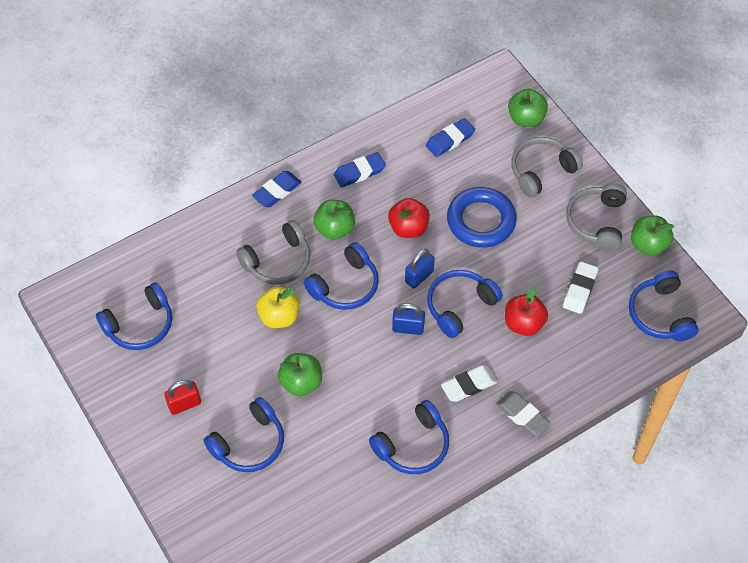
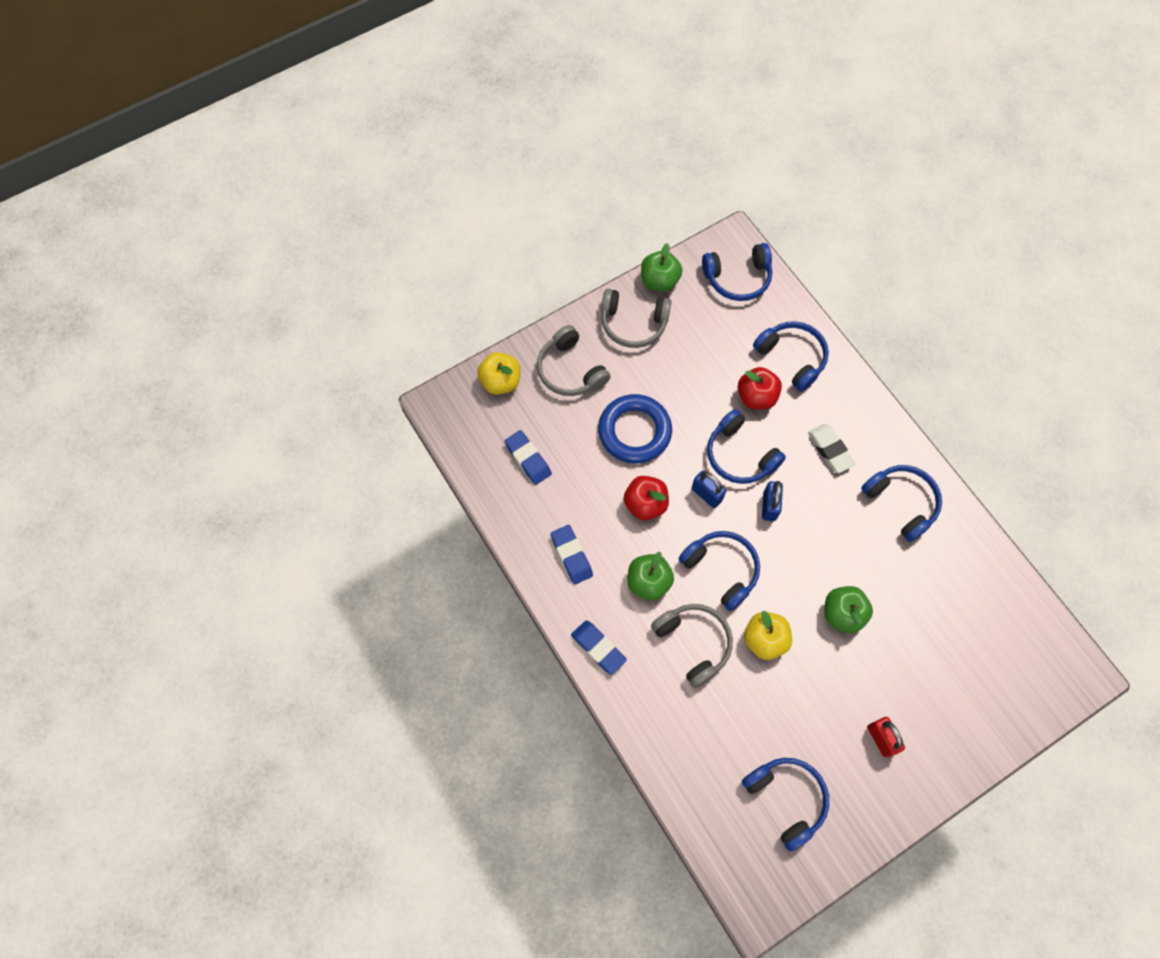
camera: 90 degrees left, 10 degrees up
blue headphones [203,397,284,472] -> blue headphones moved to [753,321,829,391]
grey eraser [496,391,551,436] -> none
green apple [508,89,548,127] -> yellow apple [477,352,520,395]
white eraser [563,262,599,314] -> none

